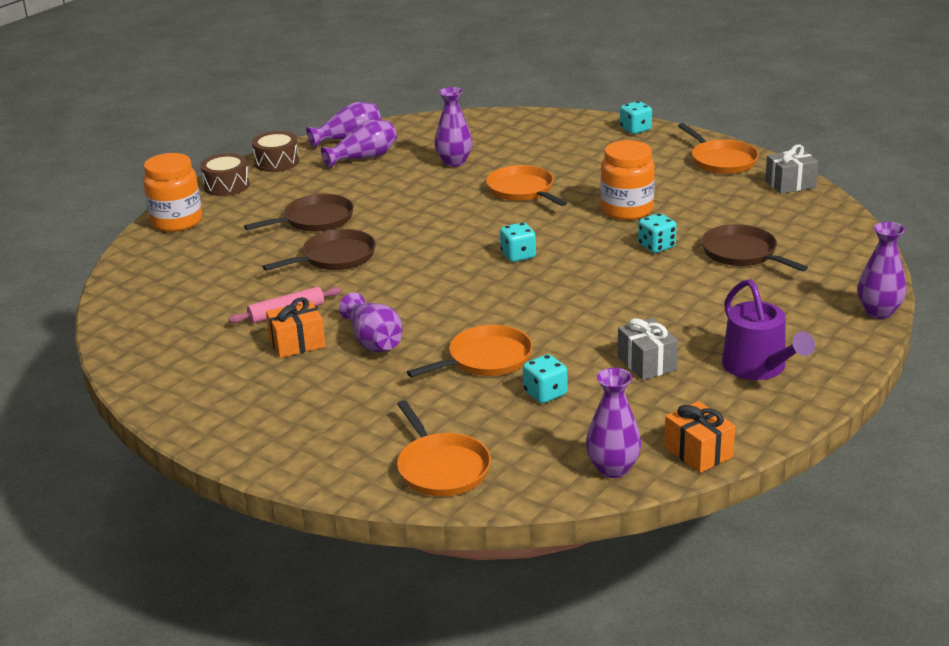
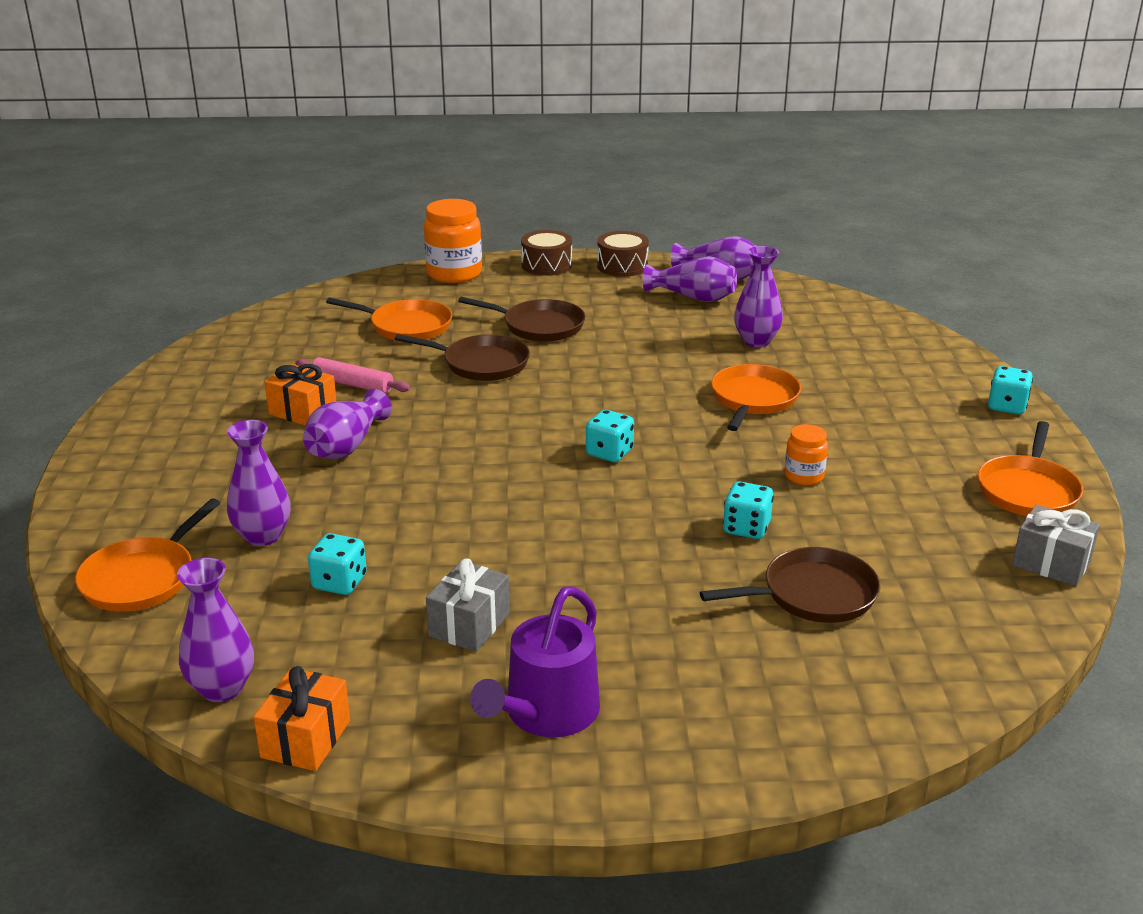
camera: 50 degrees right, 0 degrees up
orange pan [407,325,533,377] -> orange pan moved to [326,298,452,341]
orange jar [600,140,655,220] -> orange jar [784,424,828,485], size x0.54
brown pan [701,224,808,271] -> brown pan turned 60 degrees clockwise [700,547,880,623]
purple vase [857,222,907,319] -> purple vase moved to [227,420,291,546]

